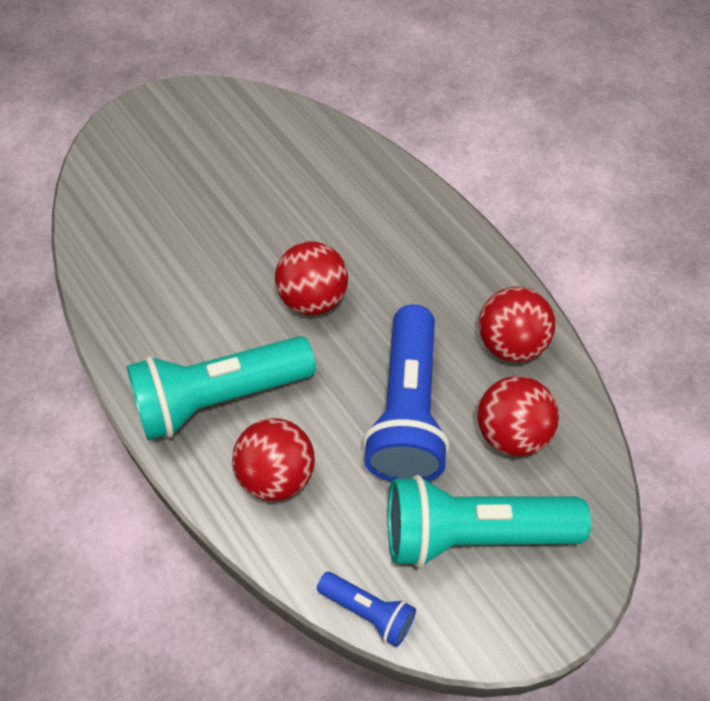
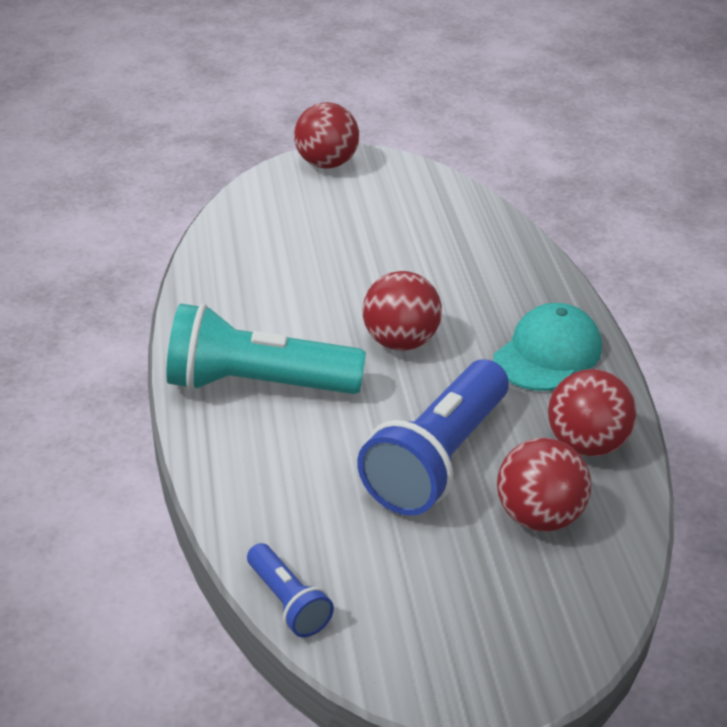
camera: 25 degrees right, 20 degrees down
red ball [232,418,315,501] -> red ball moved to [294,102,359,169]
turquoise flashlight [388,475,591,568] -> none
none -> turquoise cap [493,303,602,391]

